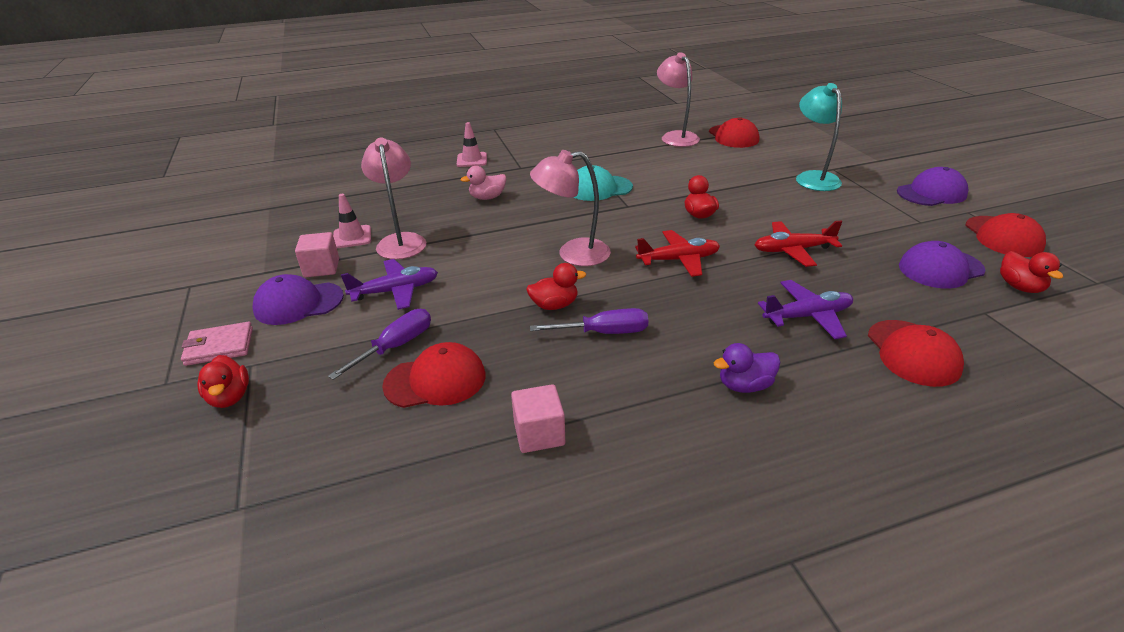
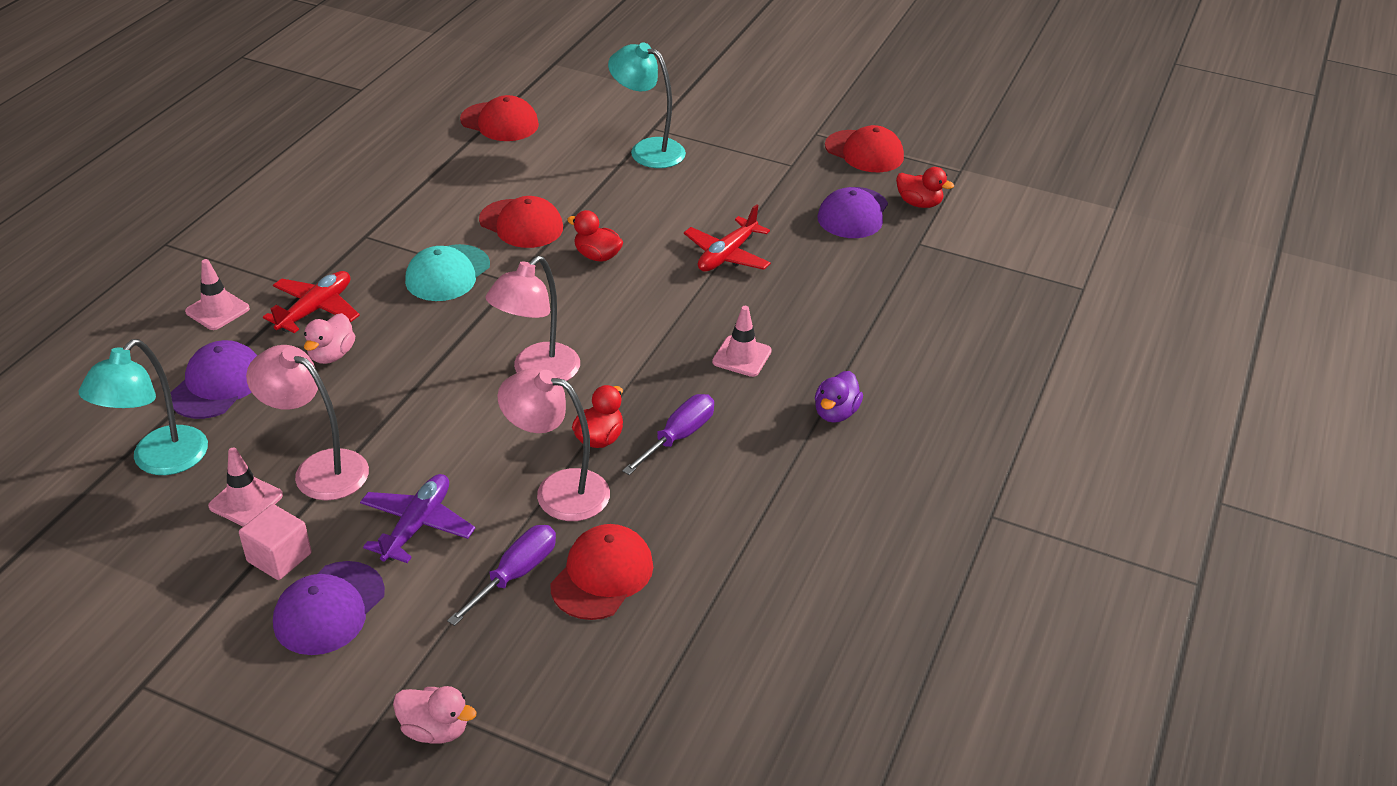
camera: 50 degrees left, 5 degrees up
pink wallet [181,322,253,366] -> none
red duck [197,355,249,408] -> pink duck [393,686,477,744]
purple screwdriver [328,309,431,380] -> purple screwdriver turned 45 degrees clockwise [447,525,556,626]
pink cube [511,384,565,453] -> none
red plane [635,230,720,277] -> red plane moved to [263,271,360,333]
pink lamp [657,52,700,147] -> pink lamp moved to [497,368,610,521]
purple plane [758,280,853,339] -> none
red cap [868,320,964,387] -> red cap moved to [479,196,563,248]
purple cap [897,167,968,206] -> purple cap moved to [171,340,258,419]
none -> turquoise lamp [79,339,208,475]
none -> pink traffic cone [712,306,772,377]

